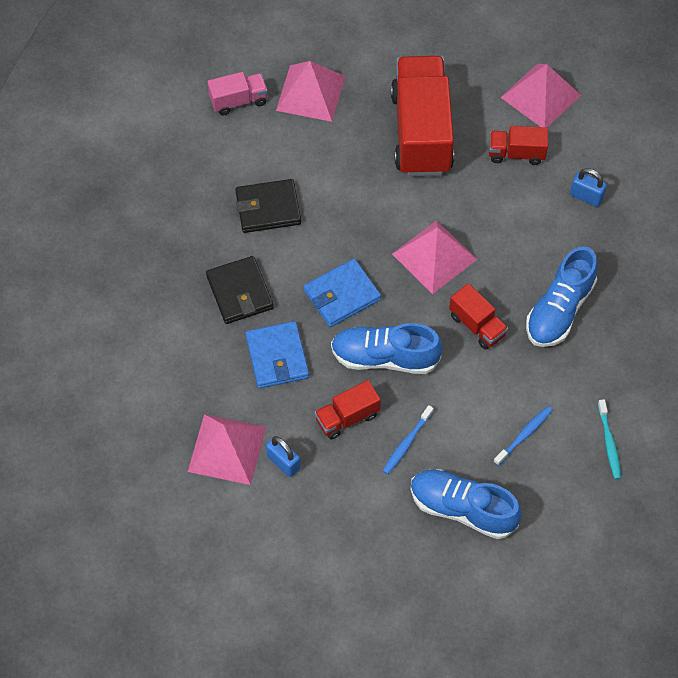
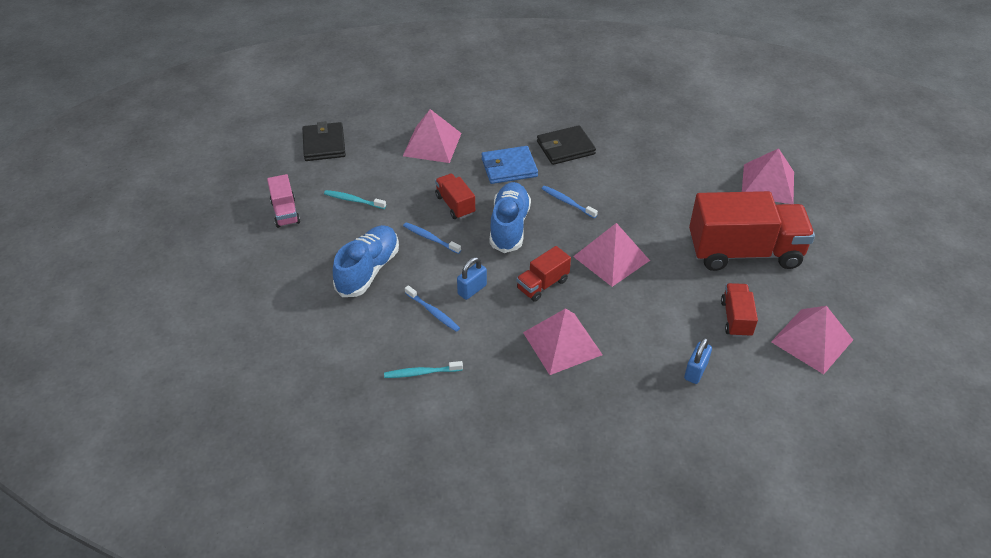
camera: 90 degrees right, 15 degrees down
pink truck [207,72,268,115] -> pink truck moved to [267,174,300,228]
black wallet [235,179,301,233] -> black wallet moved to [302,121,346,161]
blue padlock [266,436,300,477] -> blue padlock moved to [457,257,487,300]
blue wallet [304,259,381,327] -> blue toothbrush [542,186,598,218]
blue shoe [526,246,598,347] -> pink pyramid [523,308,603,375]
none -> turquoise toothbrush [324,190,386,209]

